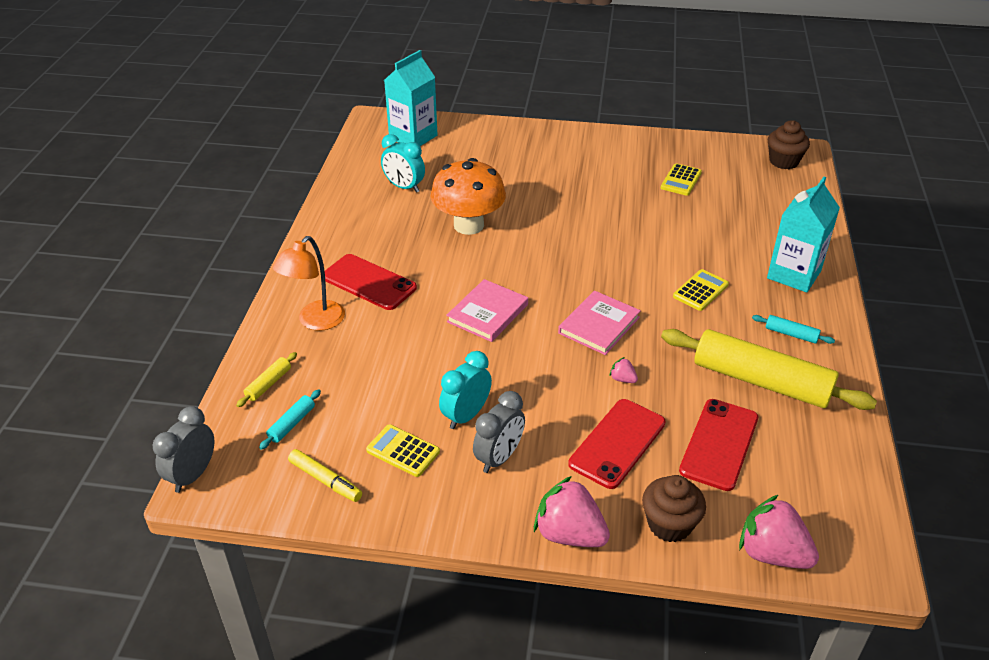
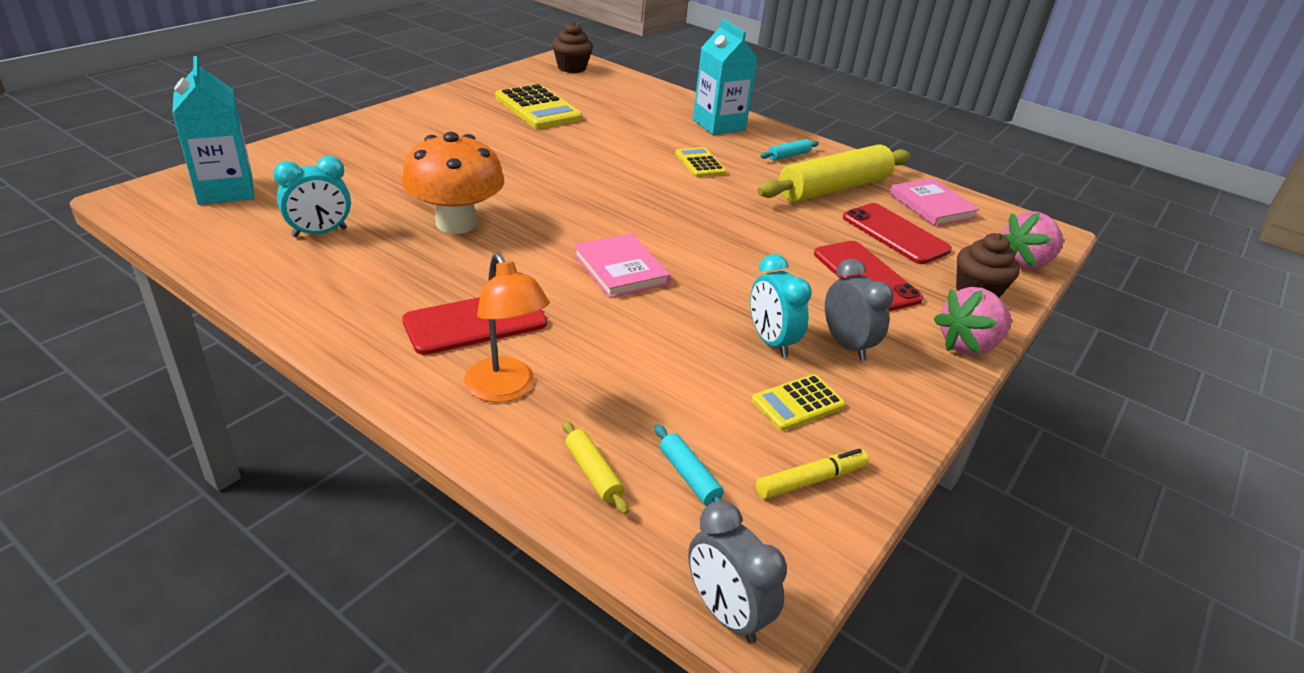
camera: 65 degrees left, 5 degrees down
pink book [558,290,641,355] -> pink book moved to [889,178,980,226]
pink strawberry [609,357,638,383] -> none
yellow calculator [661,163,702,196] -> yellow calculator [495,84,582,129], size x1.71

